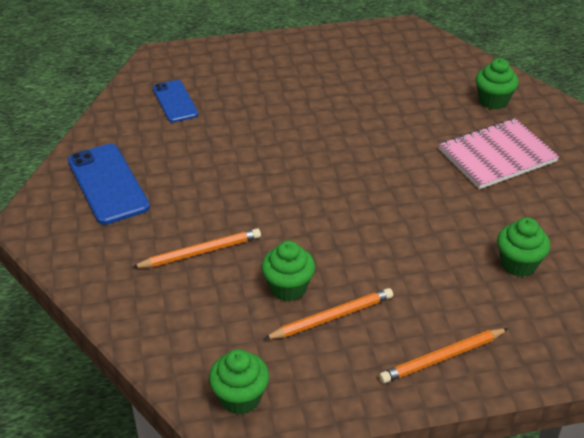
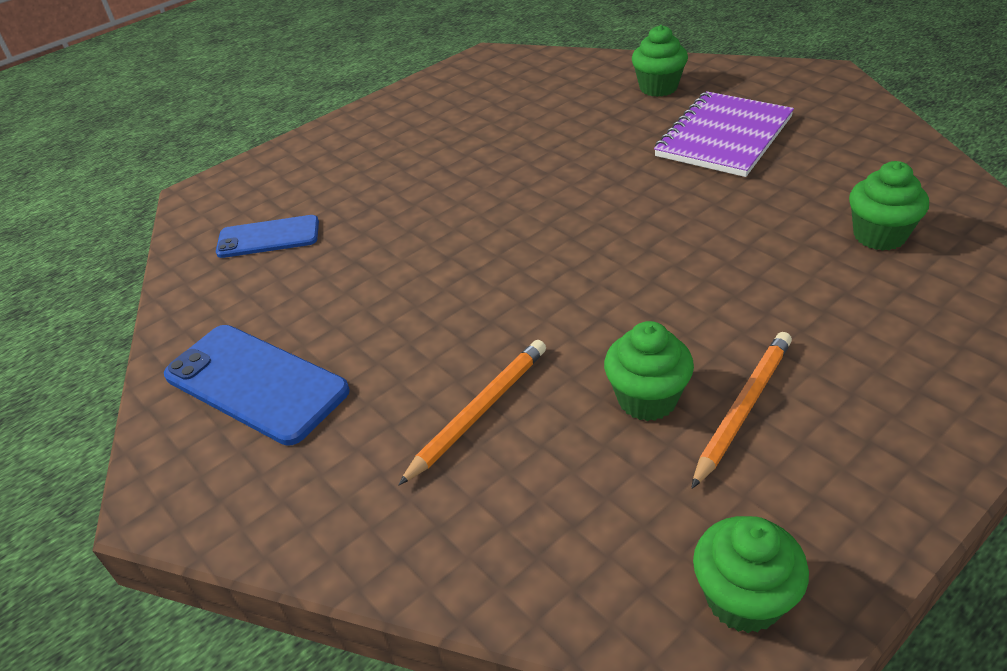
camera: 25 degrees left, 0 degrees up
blue phone [153,80,198,123] -> blue phone turned 45 degrees counterclockwise [216,215,319,258]
orange pencil [379,328,509,383] -> none
pink notebook [439,118,559,189] -> purple notebook [654,91,794,177]

